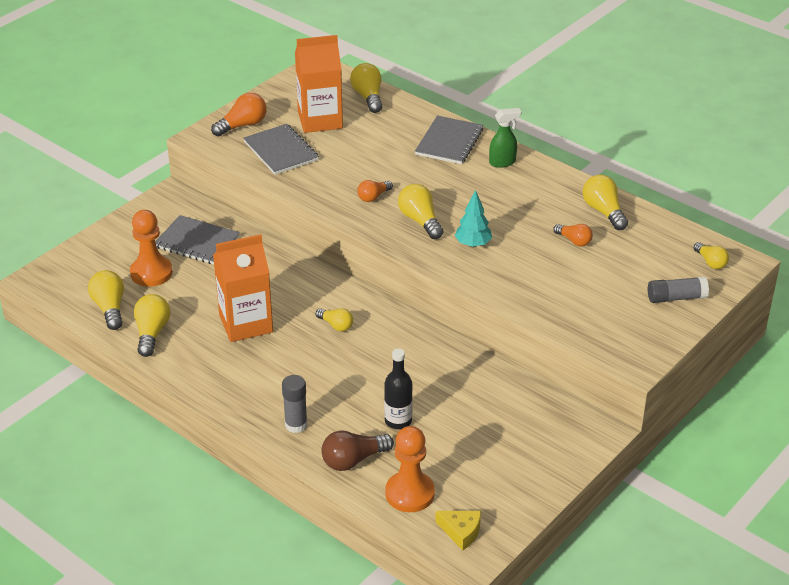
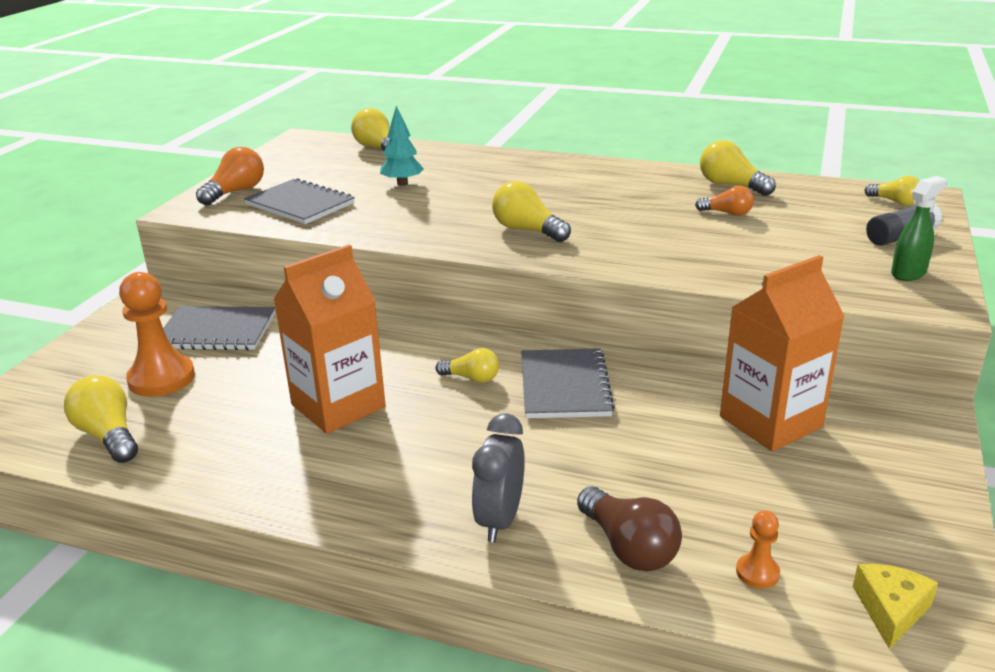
camera: 20 degrees left, 10 degrees down
yellow light bulb [134,294,170,357] -> none
grey glue stick [282,375,308,433] -> grey clock [472,413,525,542]
orange carton [295,35,343,133] -> orange carton moved to [720,255,845,451]
brown light bulb [322,430,394,471] -> brown light bulb turned 75 degrees counterclockwise [577,486,682,571]
orange light bulb [357,180,393,202] -> none
black bottle [384,349,413,429] -> none
orange pawn [385,426,435,512] -> orange pawn [736,510,780,588], size x0.48
grey notebook [415,115,483,164] -> grey notebook moved to [521,348,615,418]
yellow cheese [435,511,481,551] -> yellow cheese turned 75 degrees counterclockwise [853,564,938,649]
turquoise tree [455,190,492,247] -> turquoise tree moved to [380,106,424,186]
green spray bottle [489,108,521,168] -> green spray bottle moved to [891,176,947,281]

